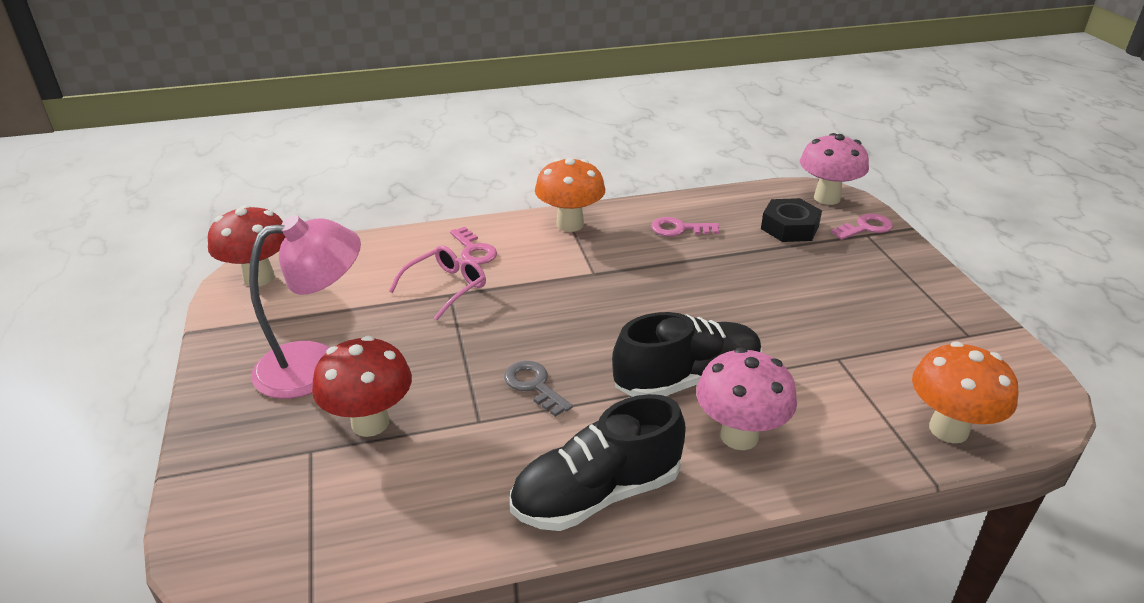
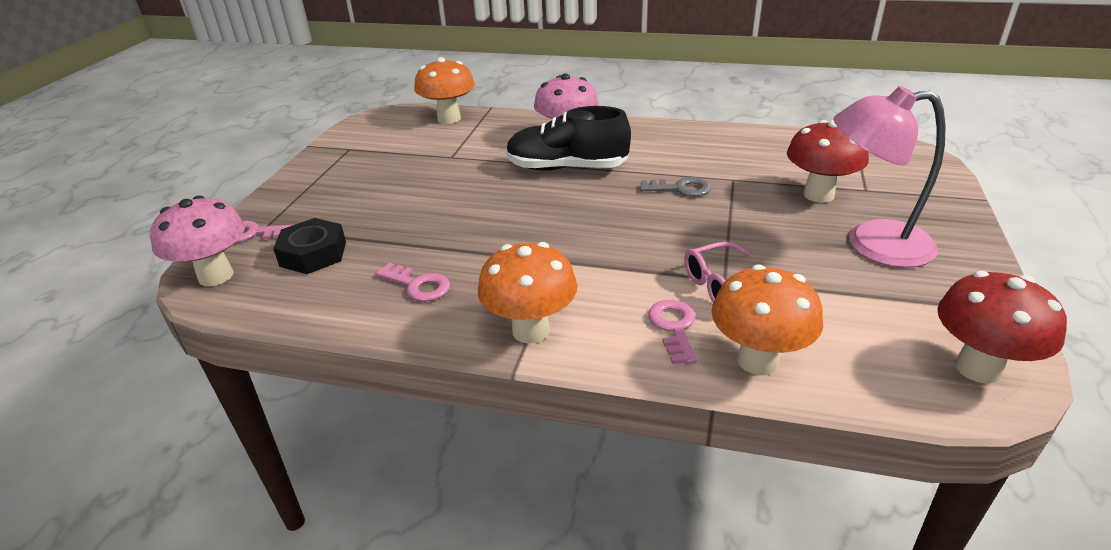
camera: 150 degrees left, 0 degrees up
grey key [504,361,573,417] -> grey key turned 75 degrees counterclockwise [640,177,711,197]
black shoe [510,394,686,531] -> none
none -> orange mushroom [711,264,823,375]

